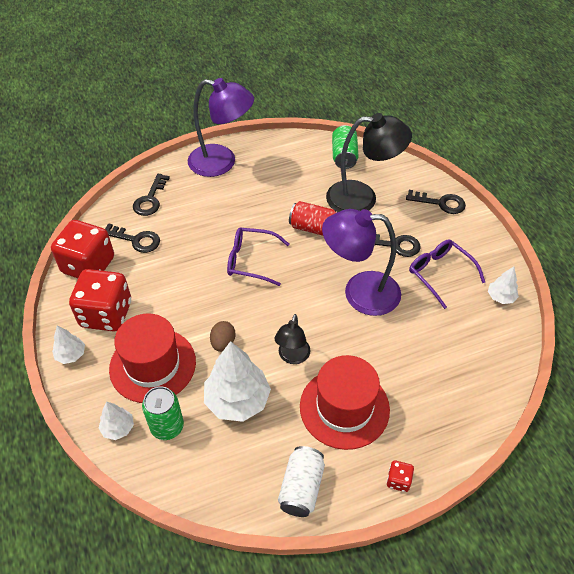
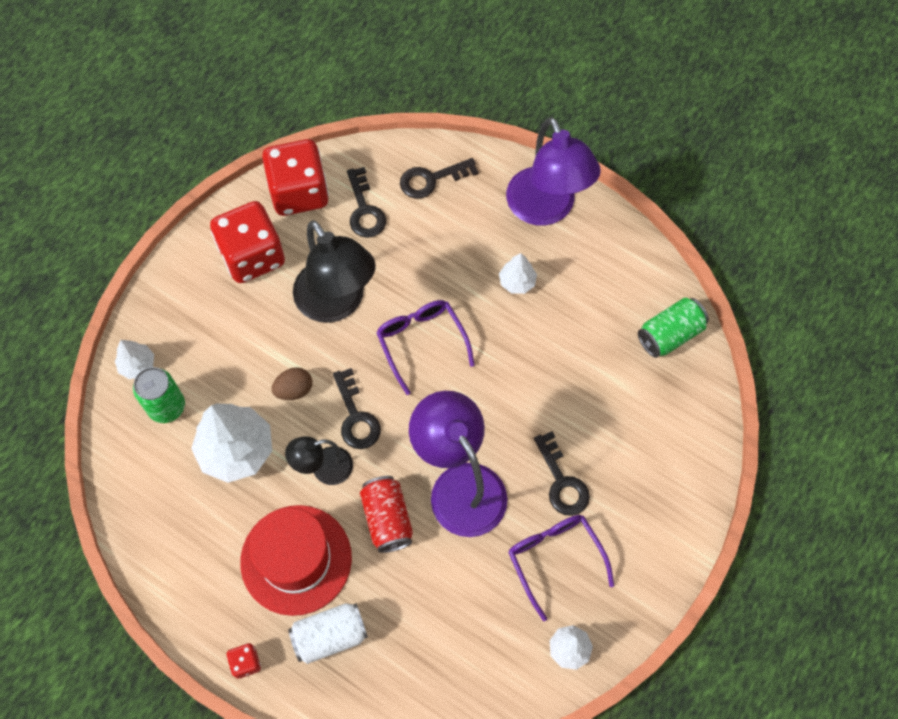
camera: 55 degrees right, 15 degrees up
white tree [52,326,85,364] -> white tree moved to [499,253,537,294]
red hat [109,313,196,403] -> none
white can [278,446,325,517] -> white can moved to [288,603,368,664]
red can [289,201,337,236] -> red can moved to [360,476,413,553]
black lamp [326,113,412,212] -> black lamp moved to [293,220,376,323]
black key [406,190,466,214] -> black key moved to [333,368,381,449]
purple glasses [409,239,485,309] -> purple glasses turned 45 degrees counterclockwise [508,515,614,621]

